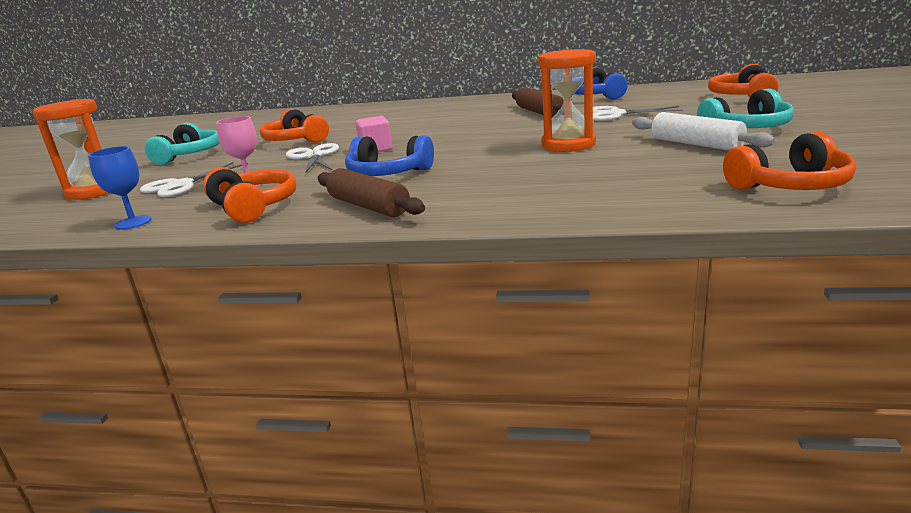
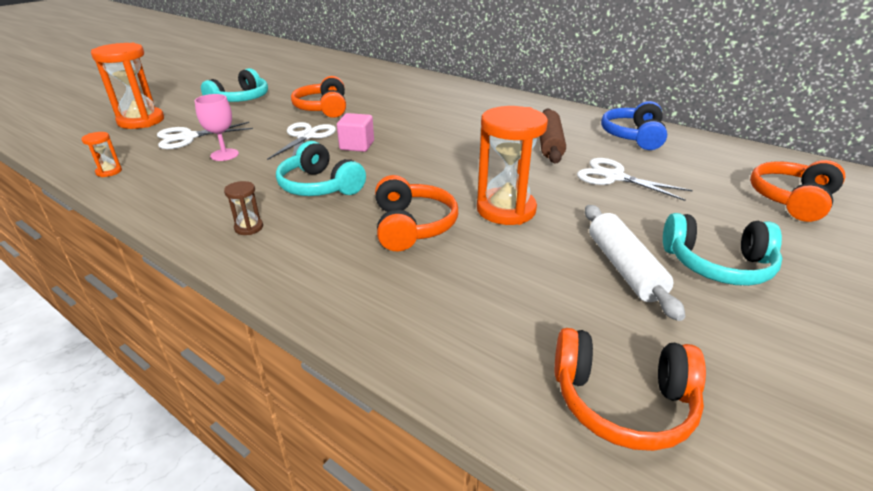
camera: 25 degrees right, 10 degrees up
blue goblet [88,146,152,229] -> orange hourglass [81,132,122,177]
orange headphones [203,167,296,223] -> orange headphones moved to [375,175,458,251]
brown rolling pin [318,168,425,217] -> brown hourglass [224,181,263,235]
blue headphones [345,135,434,176] -> turquoise headphones [276,141,366,196]

